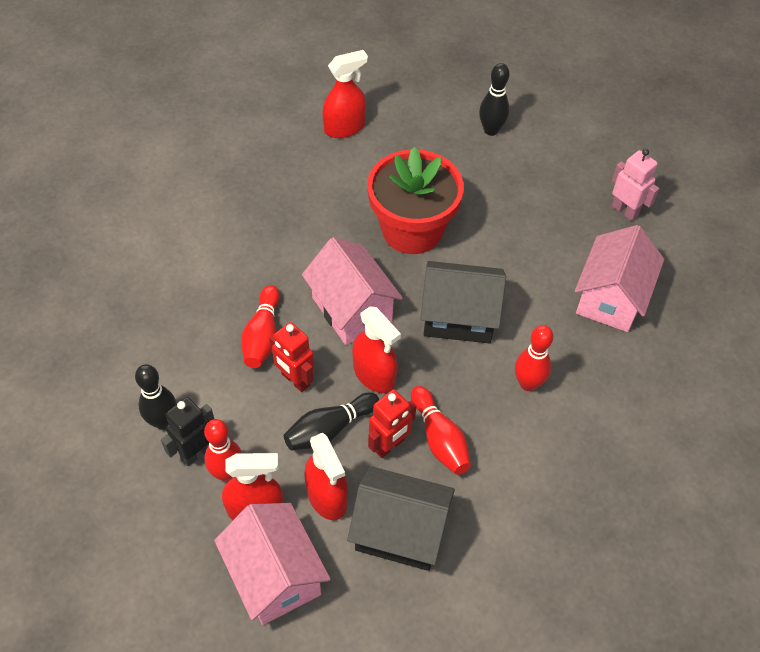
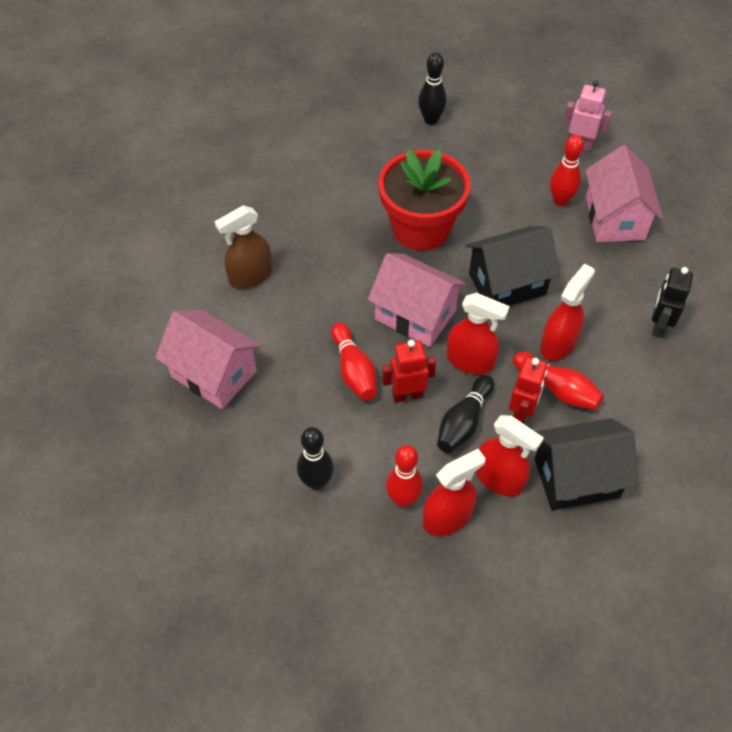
camera: 25 degrees left, 0 degrees up
black robot [161,397,214,466] -> black robot moved to [652,267,693,338]
pink house [214,503,331,625] -> pink house moved to [155,310,261,409]
red robot [269,322,314,392] -> red robot turned 150 degrees clockwise [382,339,436,403]
red spray bottle [322,50,368,138] -> red spray bottle moved to [540,264,595,361]
red bowling pin [515,325,553,391] -> red bowling pin moved to [550,135,584,206]
none -> brown spray bottle [215,205,272,289]

